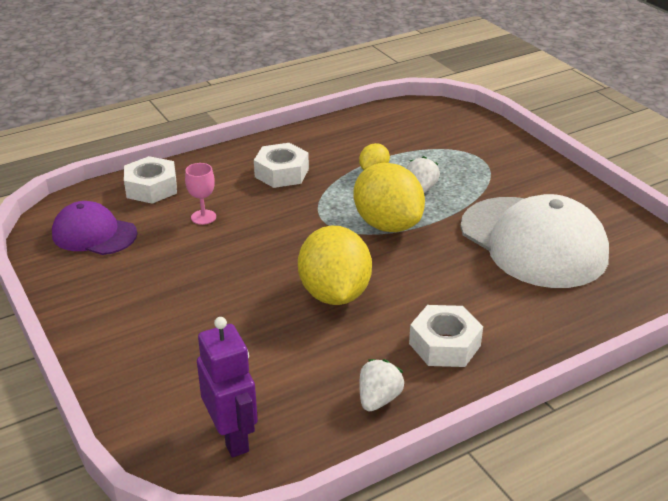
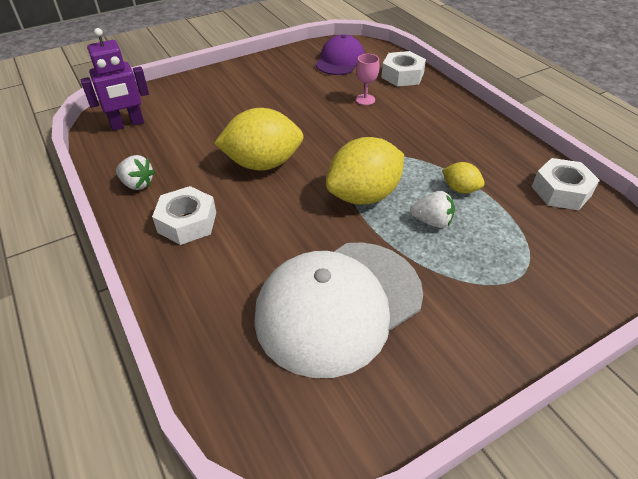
camera: 90 degrees right, 10 degrees up
white nut [254,143,309,188] -> white nut moved to [532,158,600,210]

